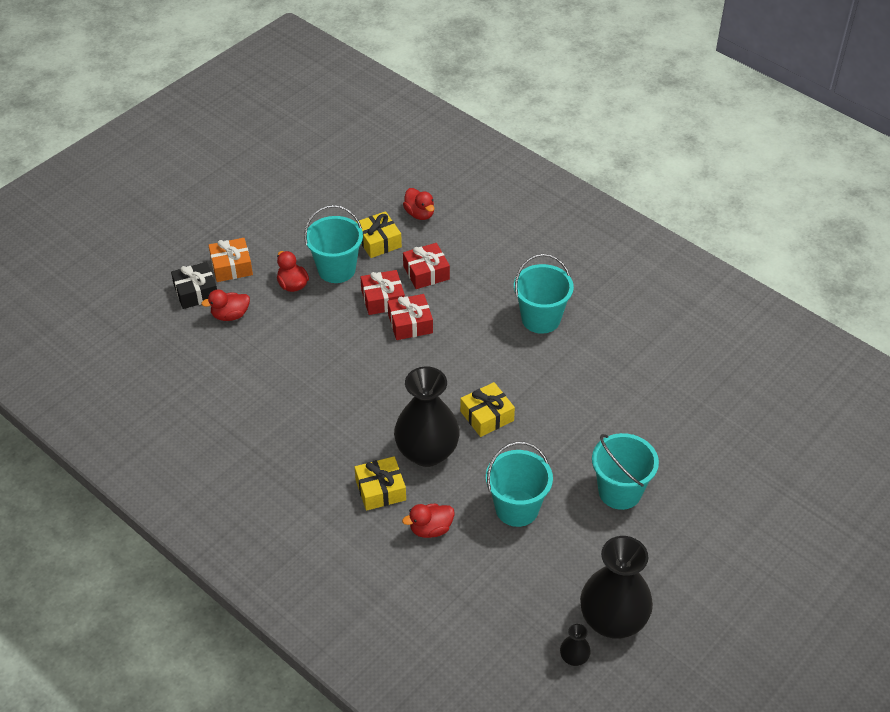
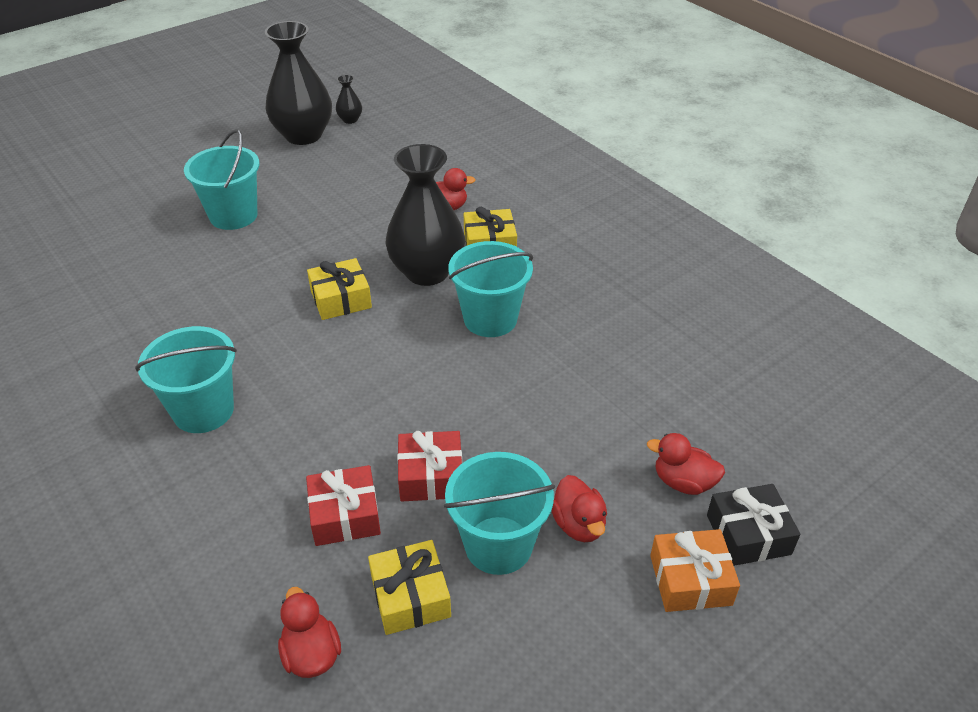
camera: 170 degrees left, 5 degrees down
red duck [201,290,250,321] -> red duck turned 150 degrees counterclockwise [647,433,725,495]
red gift [388,294,433,340] -> none
turquoise bucket [486,441,553,527] -> turquoise bucket moved to [448,241,533,337]

